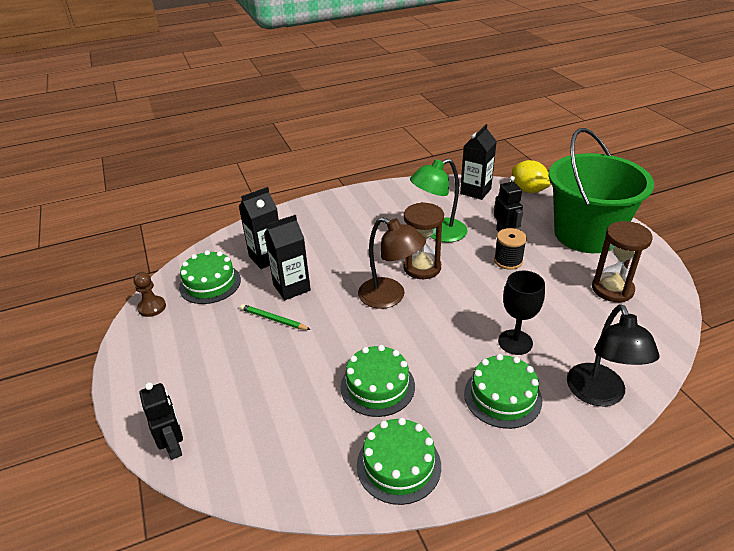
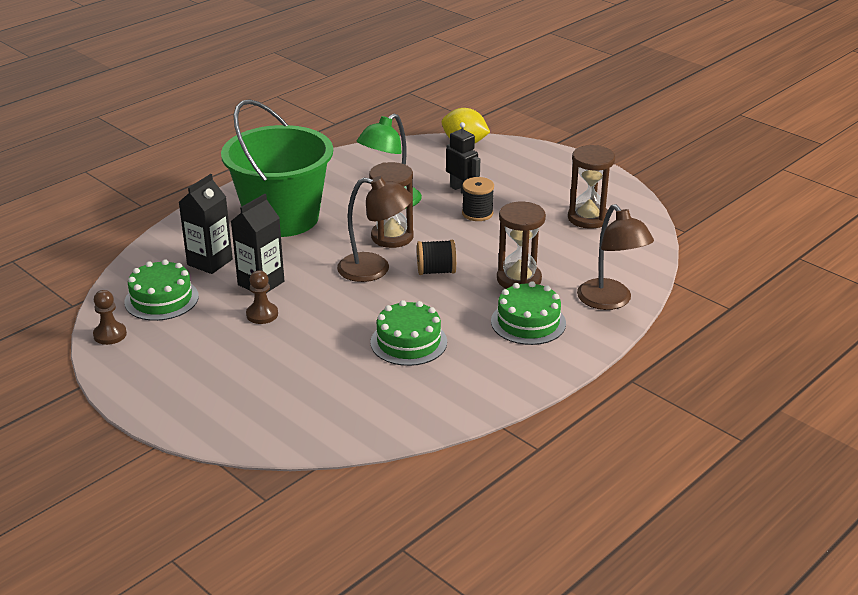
camera: 25 degrees left, 5 degrees down
black robot [139,382,183,460] -> none
green pencil [240,304,311,330] -> brown pawn [246,270,278,324]
green cake [357,418,441,505] -> none
black carton [460,124,497,200] -> none
black goblet [498,271,545,355] -> brown hourglass [497,202,546,289]
green bucket [549,128,654,253] -> green bucket moved to [221,99,333,237]
black lamp [567,304,660,406] -> brown lamp [577,204,654,310]
none -> black spool [417,240,456,275]

